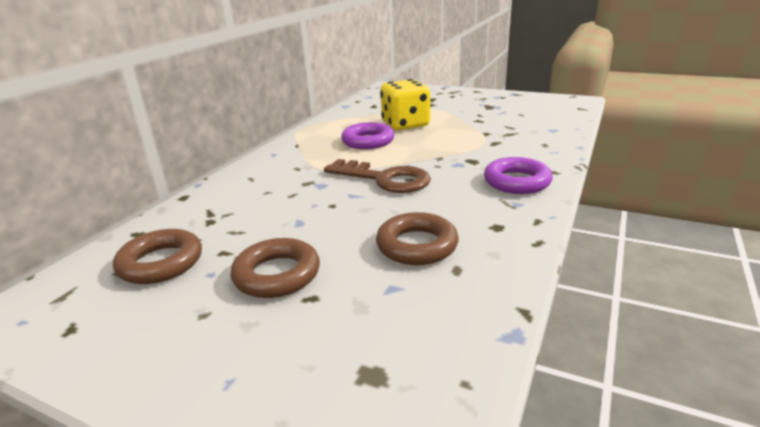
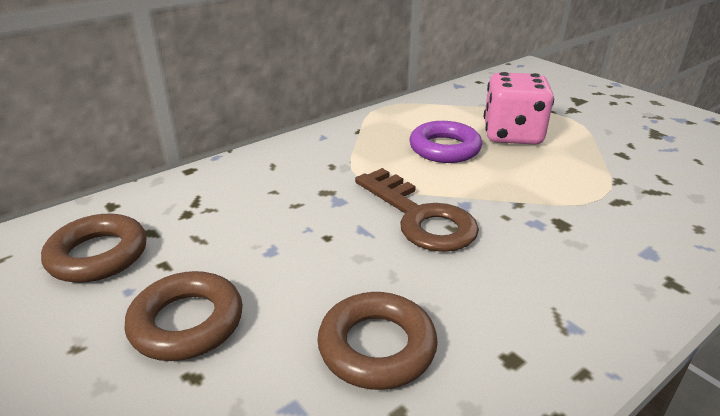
camera: 25 degrees right, 5 degrees up
yellow dice [380,79,430,130] -> pink dice [484,72,554,145]
purple ring [484,157,553,194] -> none

